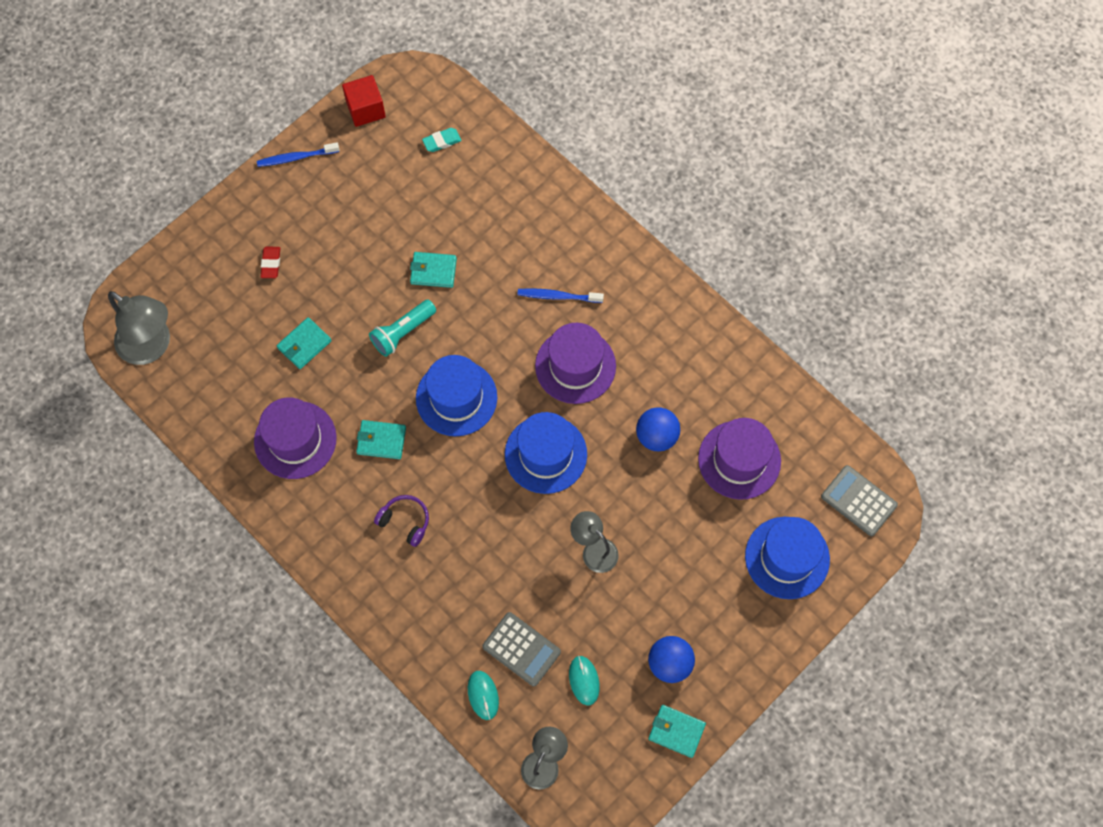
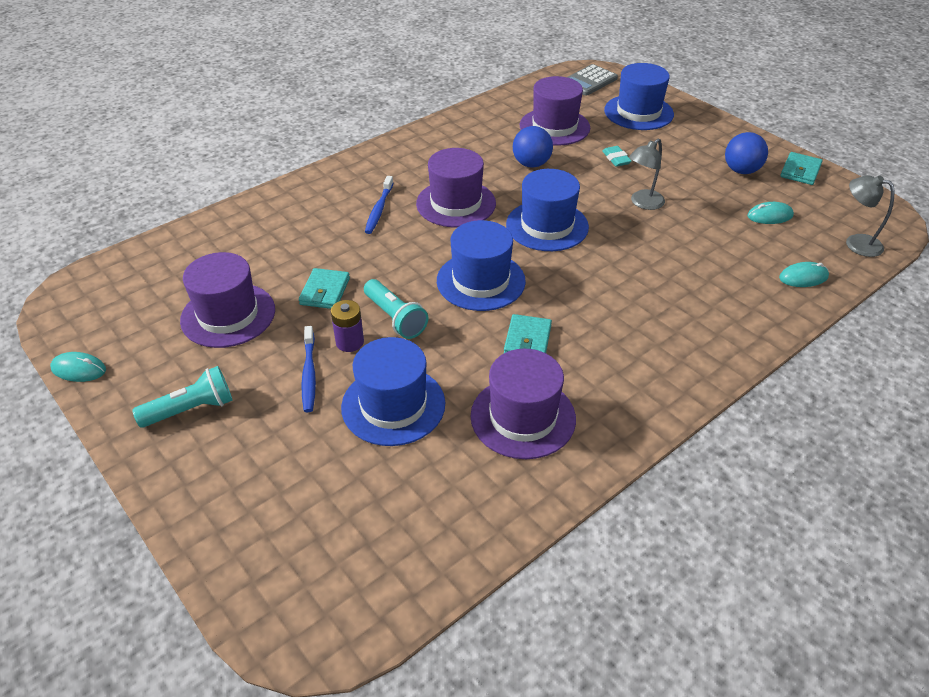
camera: 85 degrees left, 25 degrees down
grey lamp [108,291,170,365] -> none
blue toothbrush [257,143,339,167] -> blue toothbrush moved to [301,326,316,412]
red eraser [260,246,281,278] -> none
turquoise wallet [277,317,332,369] -> blue hat [341,337,445,446]
red cube [342,75,386,127] -> none
purple headphones [374,495,429,547] -> none
turquoise eraser [422,128,461,152] -> turquoise eraser moved to [602,146,632,167]
grey calculator [482,612,561,687] -> none
none -> turquoise mouse [50,352,106,382]
none -> turquoise flashlight [132,366,233,428]
none -> purple hat [180,252,275,348]
none -> purple battery [331,300,364,352]

